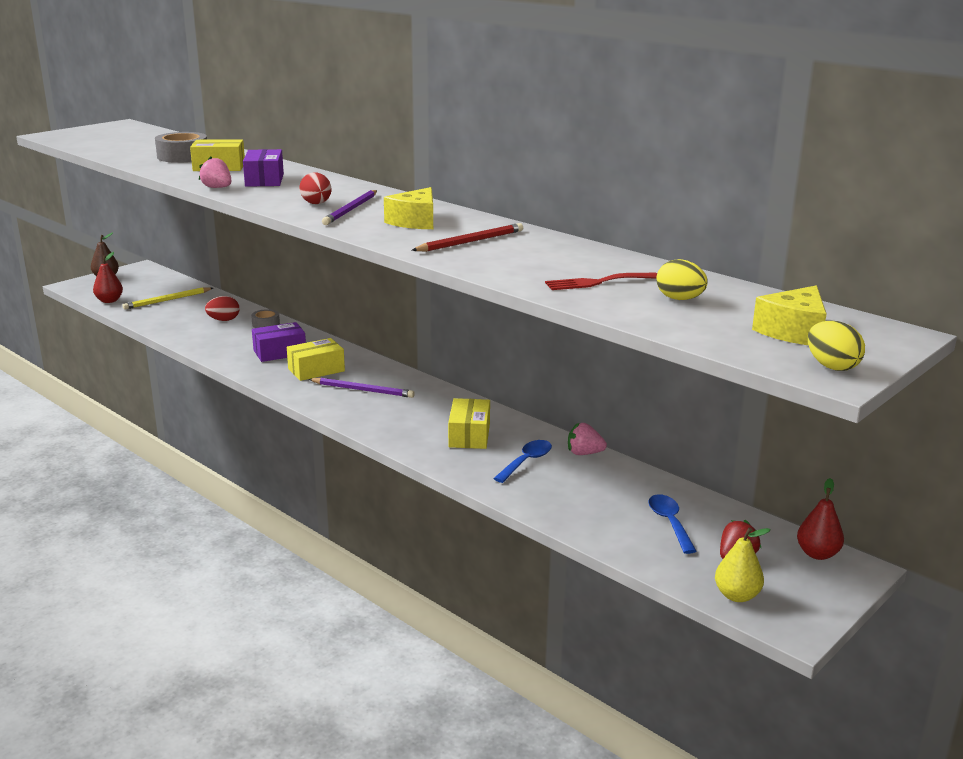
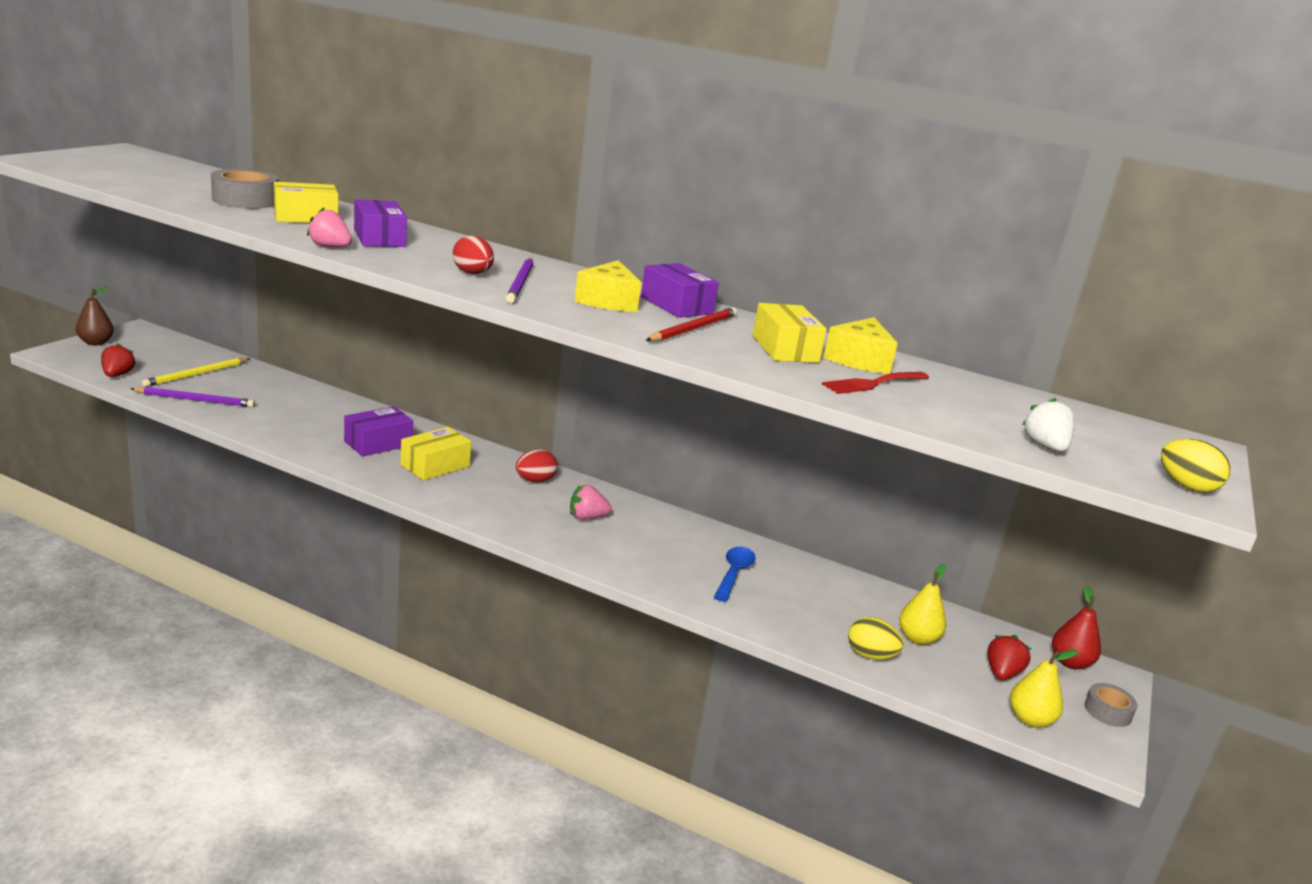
camera: 20 degrees left, 0 degrees up
red pear [93,252,123,303] -> red strawberry [101,343,136,377]
red egg [205,296,239,321] -> red egg moved to [516,449,558,482]
grey tape [251,309,280,328] -> grey tape moved to [1085,683,1138,727]
purple pencil [309,378,415,398] -> purple pencil moved to [130,387,255,407]
yellow box [448,398,490,449] -> yellow box moved to [753,303,827,363]
pink strawberry [568,423,607,455] -> pink strawberry moved to [570,485,611,520]
blue spoon [649,494,696,554] -> yellow pear [899,564,946,645]
yellow egg [656,259,708,300] -> yellow egg moved to [848,617,903,660]
yellow cheese [752,285,827,345] -> yellow cheese moved to [824,317,898,374]
none -> purple box [641,263,719,318]
none -> white strawberry [1022,398,1075,452]

